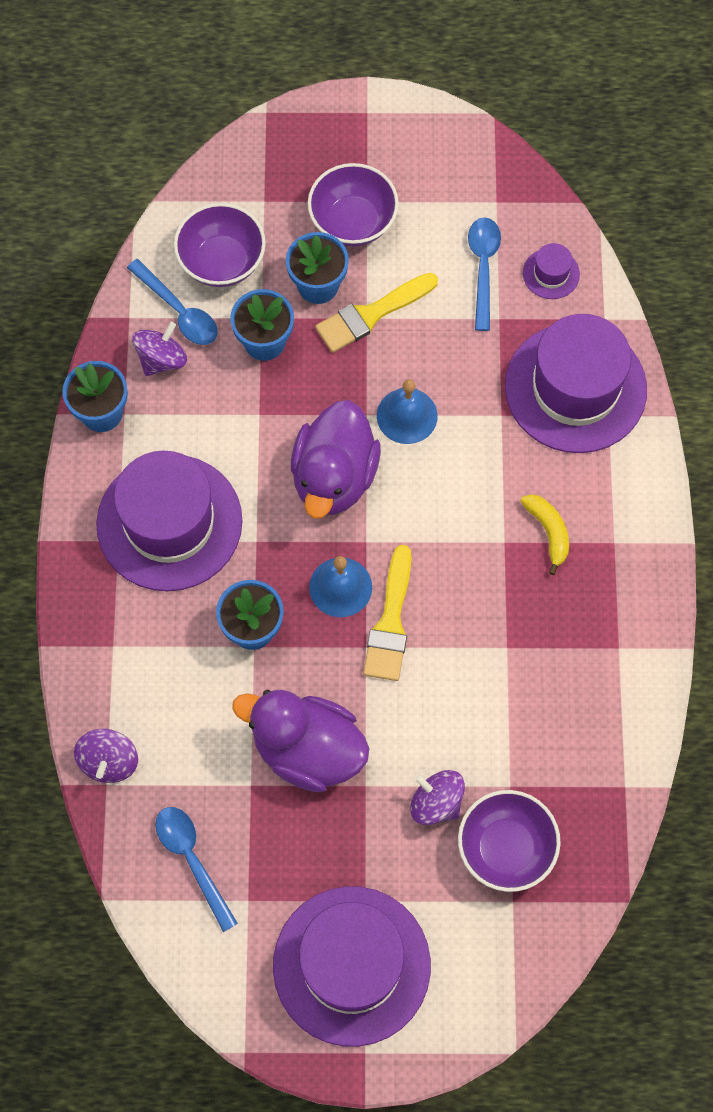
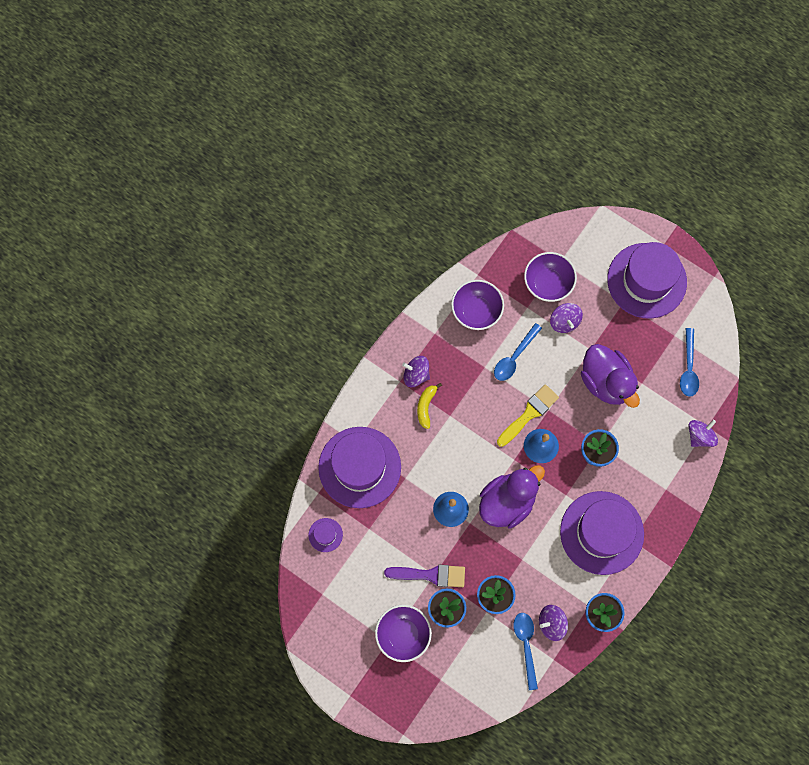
camera: 145 degrees left, 5 degrees up
purple bowl [174,203,266,287] -> purple bowl moved to [451,280,504,330]
yellow brush [315,273,438,353] -> purple brush [384,565,465,587]
blue spoon [468,217,501,331] -> blue spoon moved to [494,323,542,381]
none -> purple spinning top [402,356,430,387]

